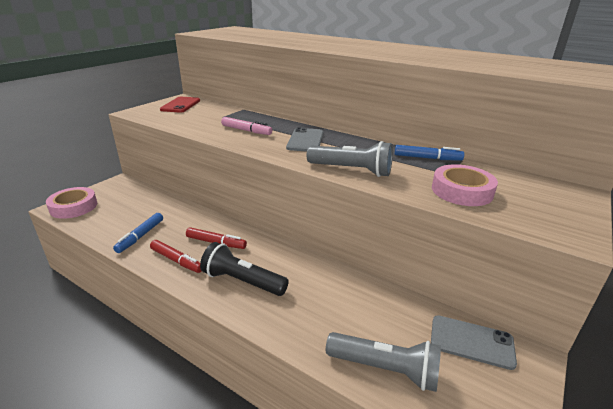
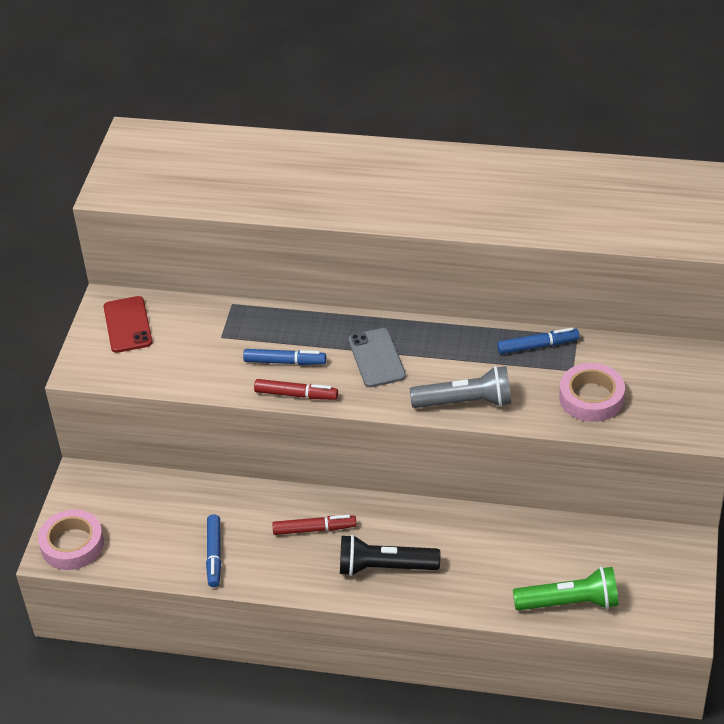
camera: 20 degrees left, 15 degrees up
red marker [150,240,201,273] -> red marker moved to [254,379,338,400]
pink marker [221,117,272,135] -> blue marker [243,349,326,365]
grey flashlight [326,332,441,392] -> green flashlight [513,567,618,611]
grey phone [431,315,517,370] -> none

